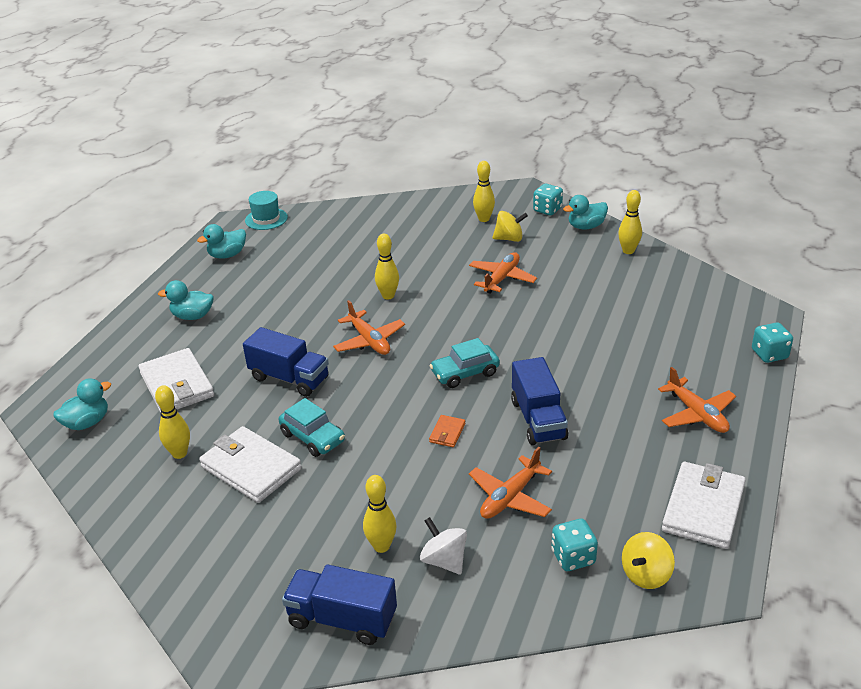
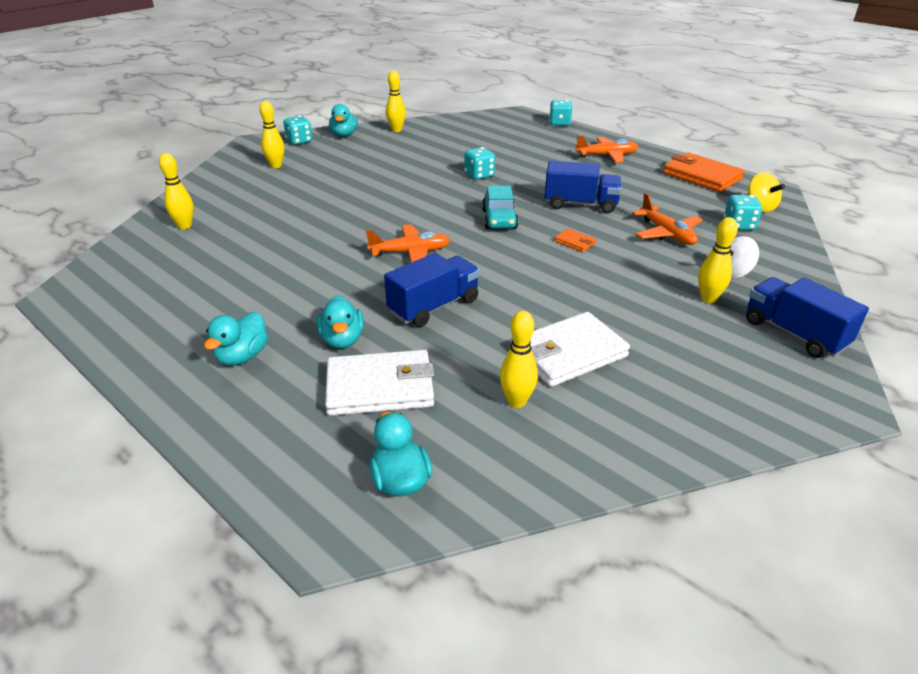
camera: 70 degrees left, 0 degrees up
turquoise duck [197,224,246,259] -> turquoise duck moved to [316,295,364,348]
turquoise hat [245,191,288,230] -> none
turquoise car [279,398,345,457] -> none
blue truck [282,564,397,645] -> blue truck turned 105 degrees clockwise [746,277,869,358]
yellow bowling pin [375,234,399,300] -> yellow bowling pin moved to [159,153,194,229]
orange plane [469,252,537,294] -> none
yellow spinning top [492,211,528,242] -> none
white wallet [662,462,746,549] -> orange wallet [663,152,745,192]
none -> turquoise dice [464,147,495,180]

